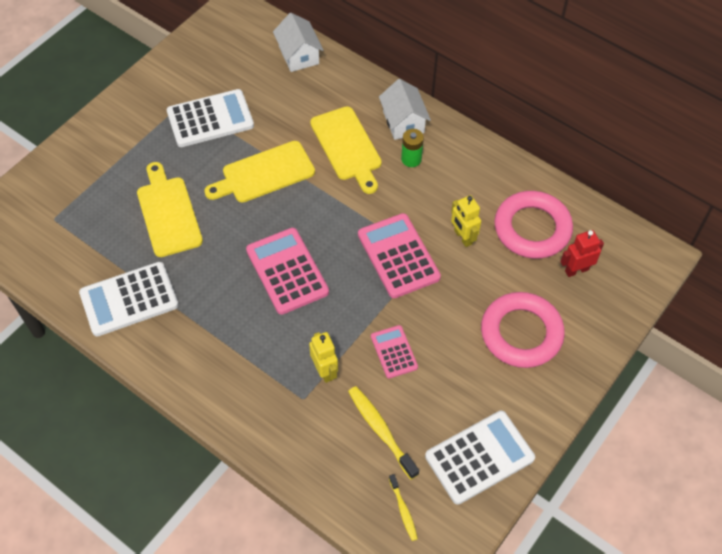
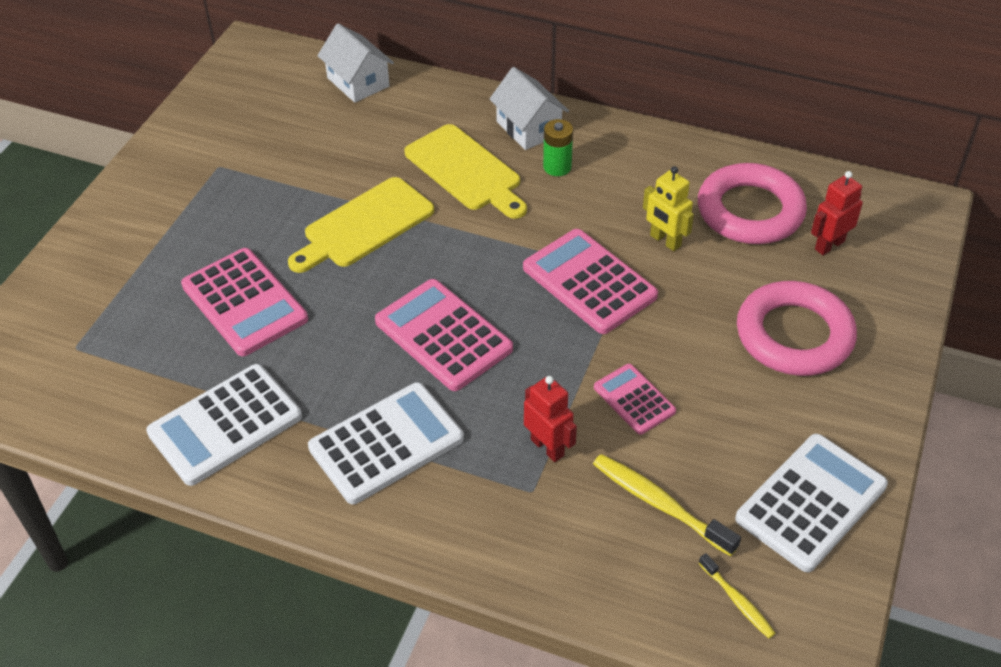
camera: 15 degrees left, 10 degrees down
yellow cutting board [137,162,203,257] -> pink calculator [181,248,308,356]
white calculator [167,89,254,147] -> white calculator moved to [308,382,464,504]
yellow robot [309,332,338,383] -> red robot [524,376,577,462]

